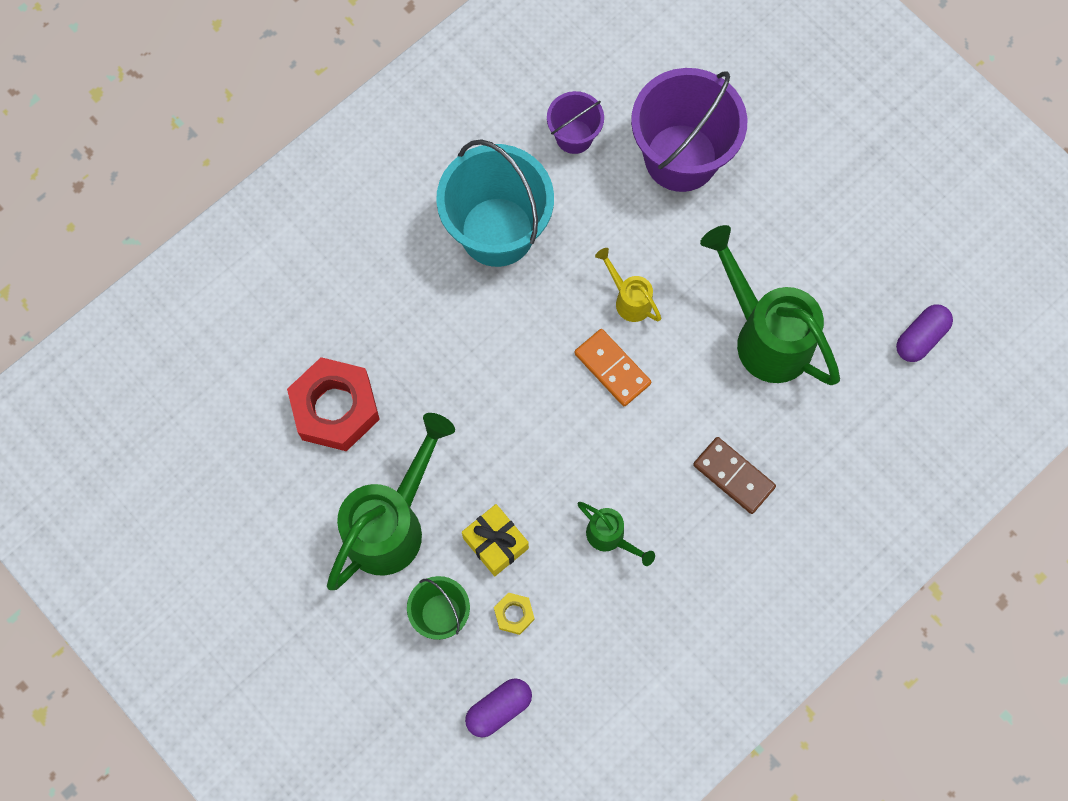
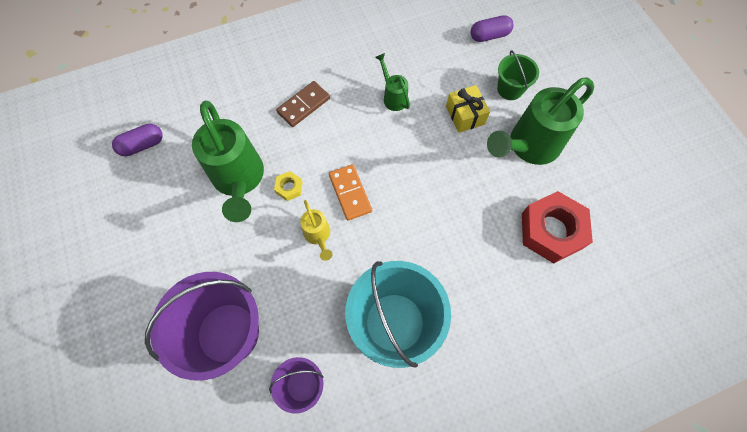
camera: 160 degrees left, 5 degrees down
yellow nut [494,593,534,635] -> yellow nut moved to [274,171,303,201]
brown domino [693,437,776,514] -> brown domino turned 75 degrees clockwise [276,81,330,127]

